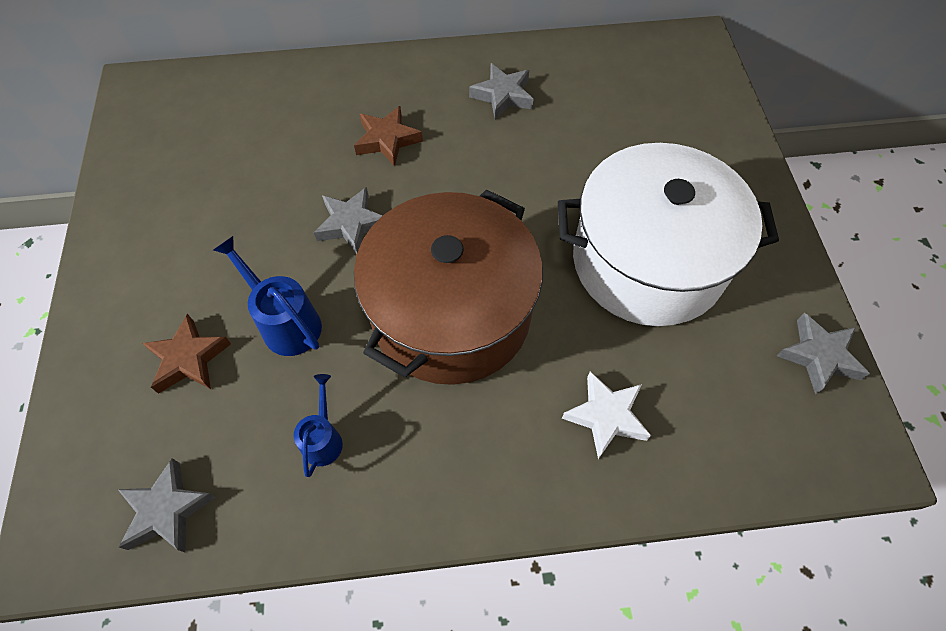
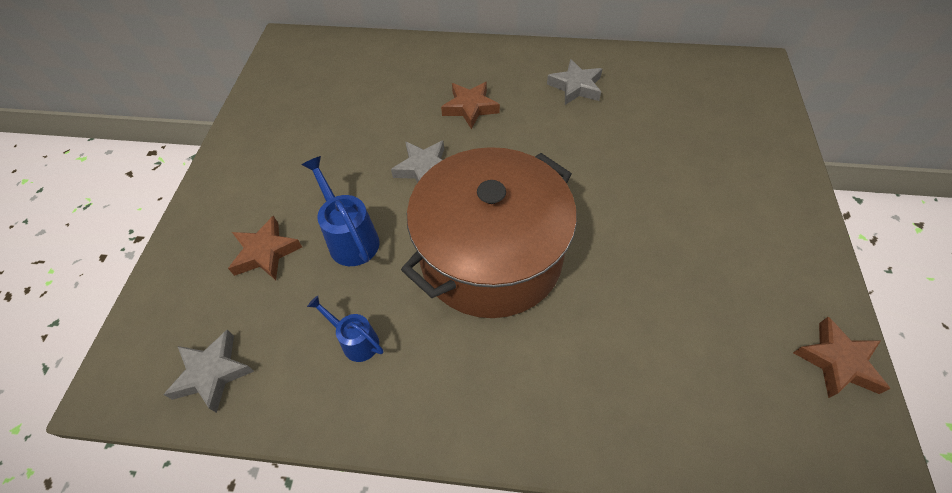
camera: 15 degrees right, 5 degrees down
blue watering can [293,374,343,477] -> blue watering can turned 75 degrees counterclockwise [307,296,383,362]
white pot [558,143,779,326] -> none
white star [562,371,651,459] -> none
grey star [777,313,870,395] -> brown star [793,317,890,398]

